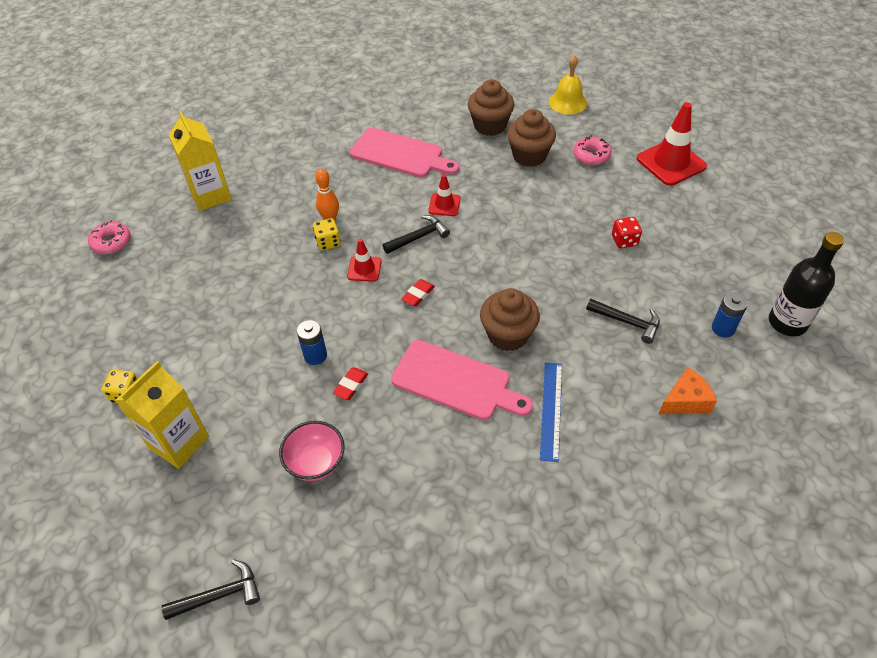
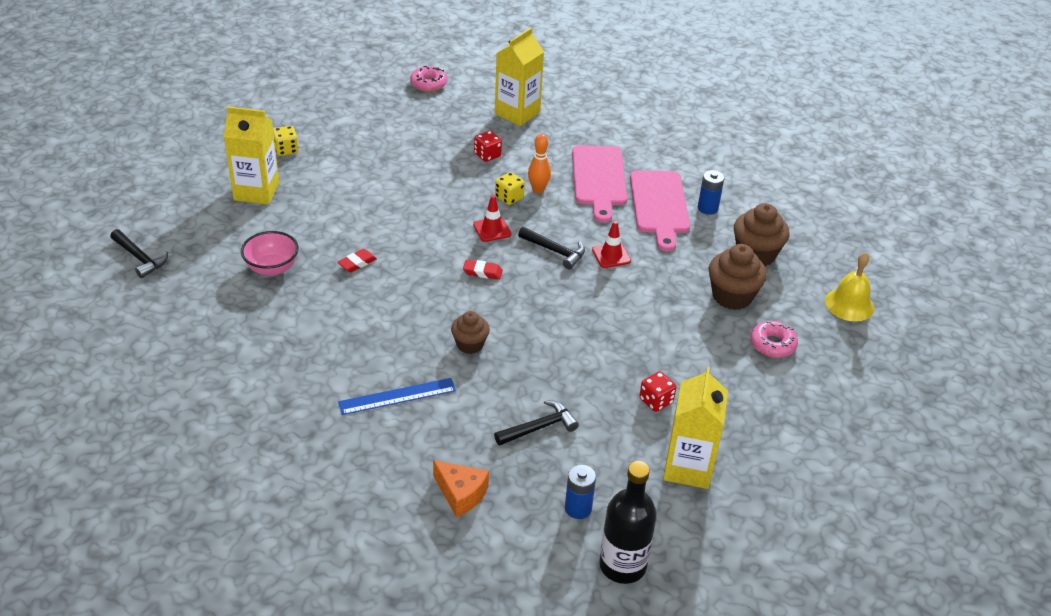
camera: 60 degrees right, 10 degrees down
blue battery [297,320,327,365] -> blue battery moved to [698,170,724,215]
red eraser [333,367,368,400] -> red eraser turned 45 degrees counterclockwise [338,249,377,272]
pink cutting board [391,340,533,420] -> pink cutting board moved to [572,145,627,223]
brown cupcake [480,288,540,351] -> brown cupcake [451,311,490,354], size x0.63
black hammer [586,299,660,344] -> black hammer turned 120 degrees counterclockwise [494,400,579,446]
red traffic cone [637,102,707,186] -> none
none -> red dice [474,131,502,162]
none -> yellow carton [663,367,728,489]

